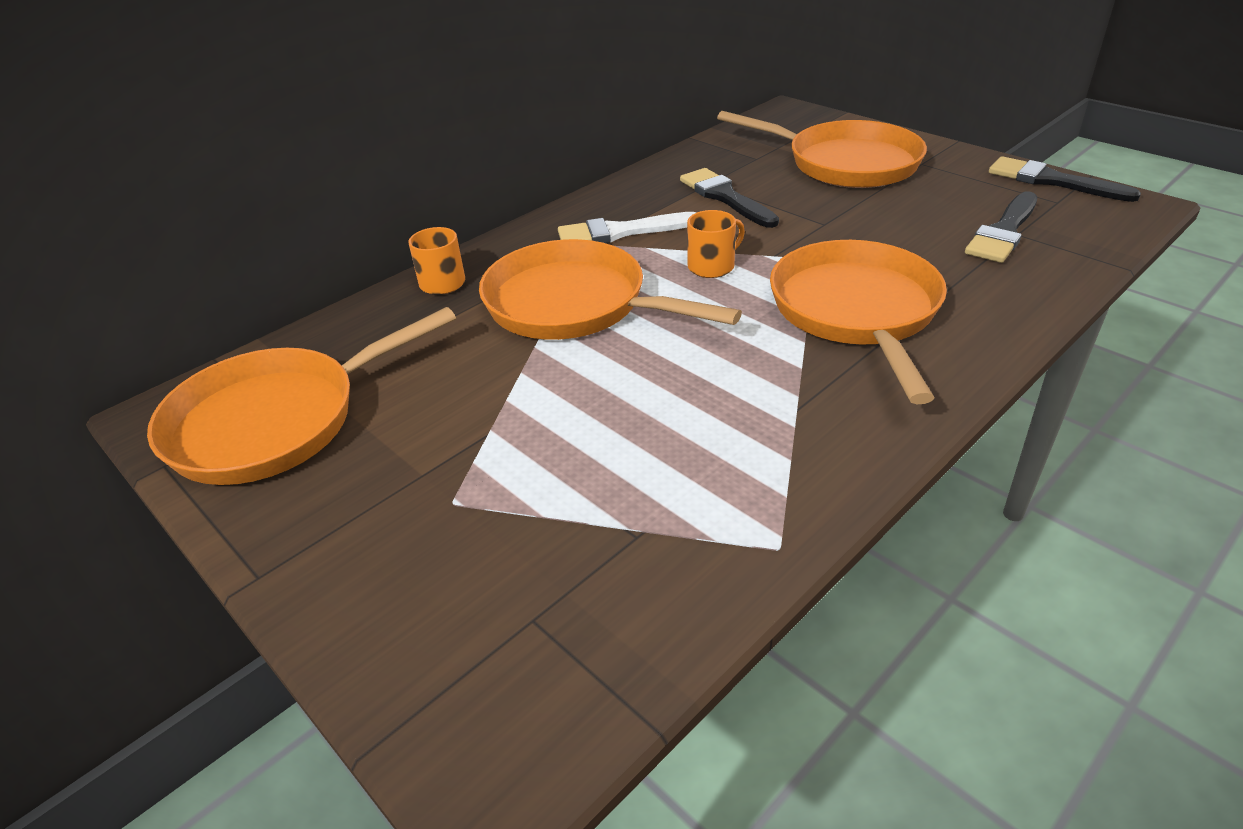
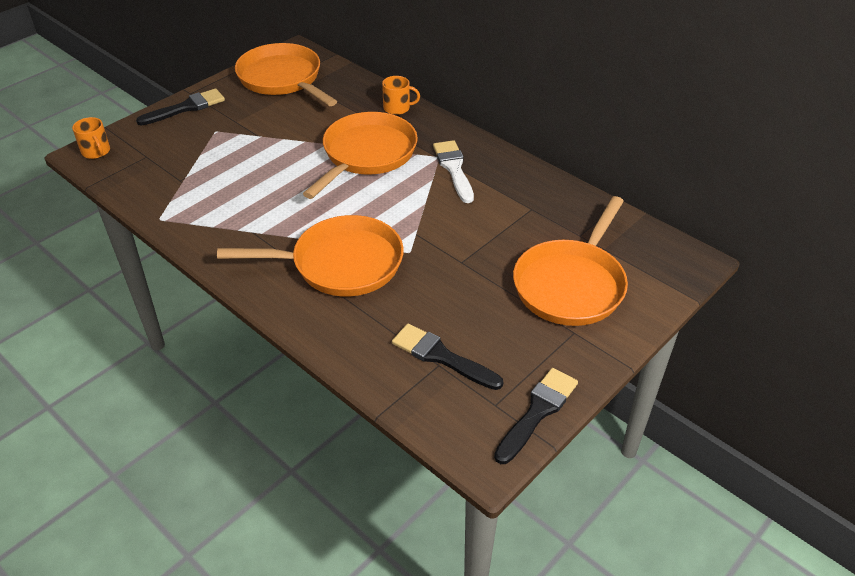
camera: 85 degrees right, 5 degrees up
black brush [680,168,779,228] -> black brush moved to [136,88,225,125]
orange mug [687,210,745,278] -> orange mug moved to [72,117,110,159]

